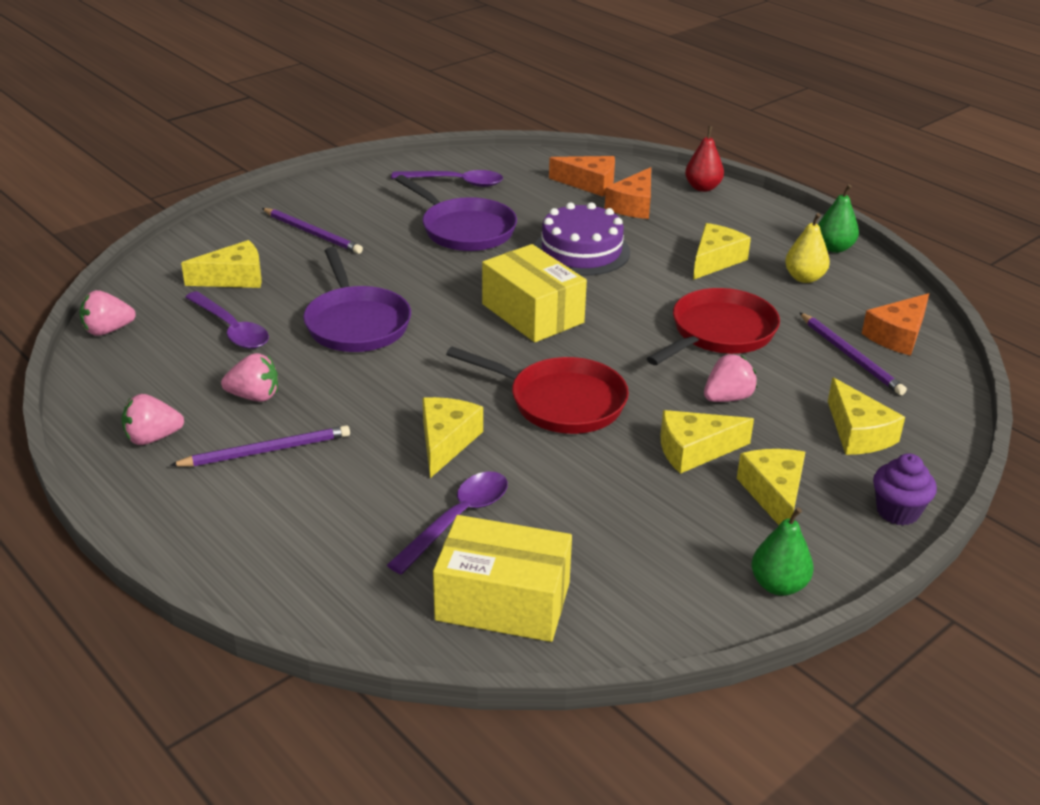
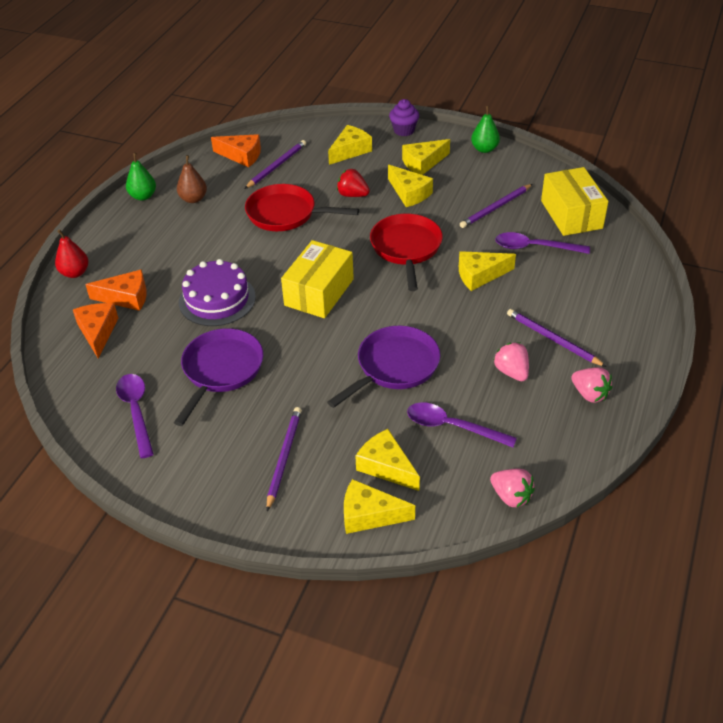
camera: 115 degrees left, 10 degrees up
purple spoon [185,291,269,349] -> purple spoon turned 90 degrees counterclockwise [407,402,517,447]
yellow cheese [693,223,751,280] -> yellow cheese moved to [344,479,415,534]
pink strawberry [704,354,757,402] -> red strawberry [337,169,370,197]
yellow pear [785,213,830,283] -> brown pear [177,155,207,203]
none -> purple pencil [460,184,532,228]

